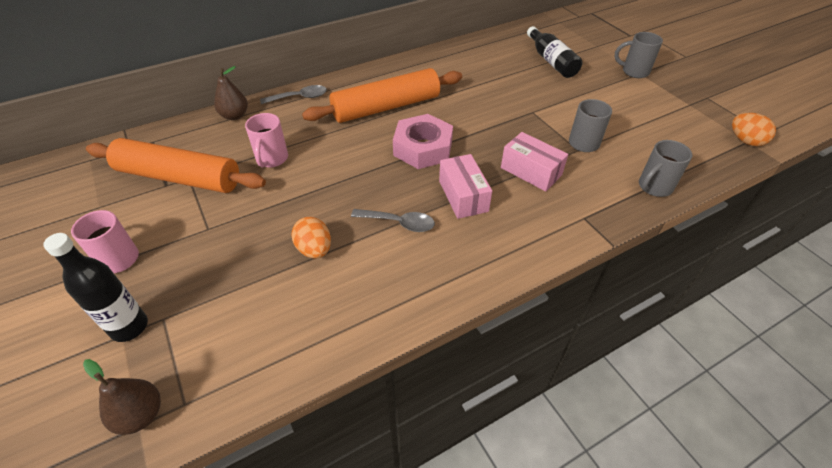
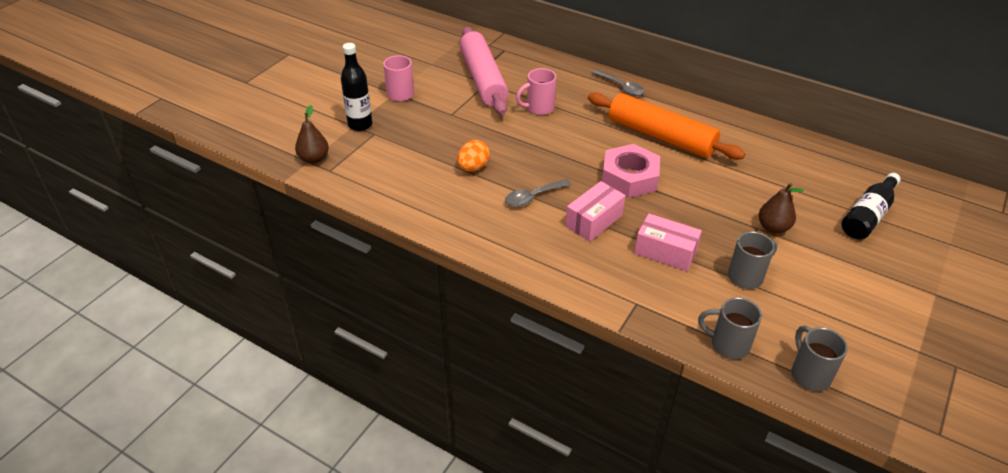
camera: 60 degrees right, 5 degrees down
orange rolling pin [86,138,266,193] -> pink rolling pin [460,27,509,115]
brown pear [214,66,248,120] -> brown pear moved to [759,183,804,234]
grey spoon [351,209,435,232] -> grey spoon turned 75 degrees clockwise [505,179,572,207]
pink box [501,132,568,191] -> pink box turned 75 degrees counterclockwise [634,214,702,271]
grey mug [614,32,663,78] -> grey mug moved to [792,325,848,391]
orange egg [732,113,776,146] -> none

